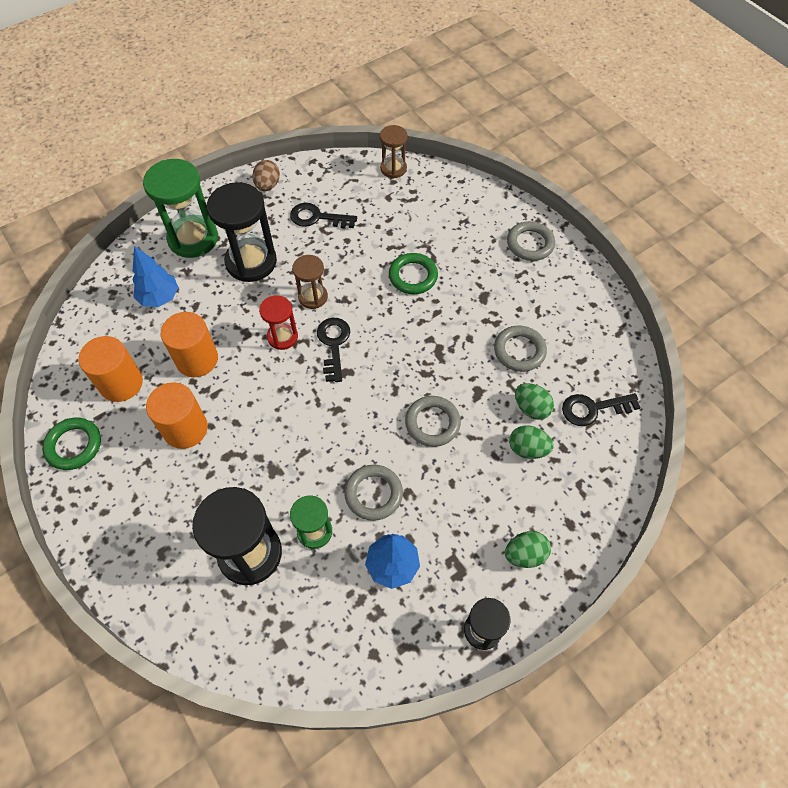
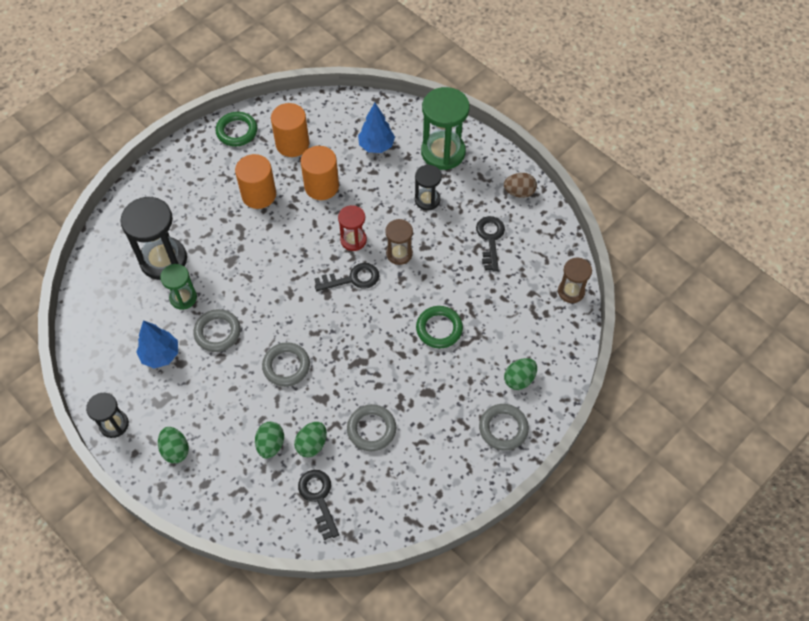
camera: 80 degrees right, 0 degrees up
black hourglass [207,182,277,282] -> black hourglass [415,165,442,210], size x0.56
none -> green egg [504,358,537,390]

